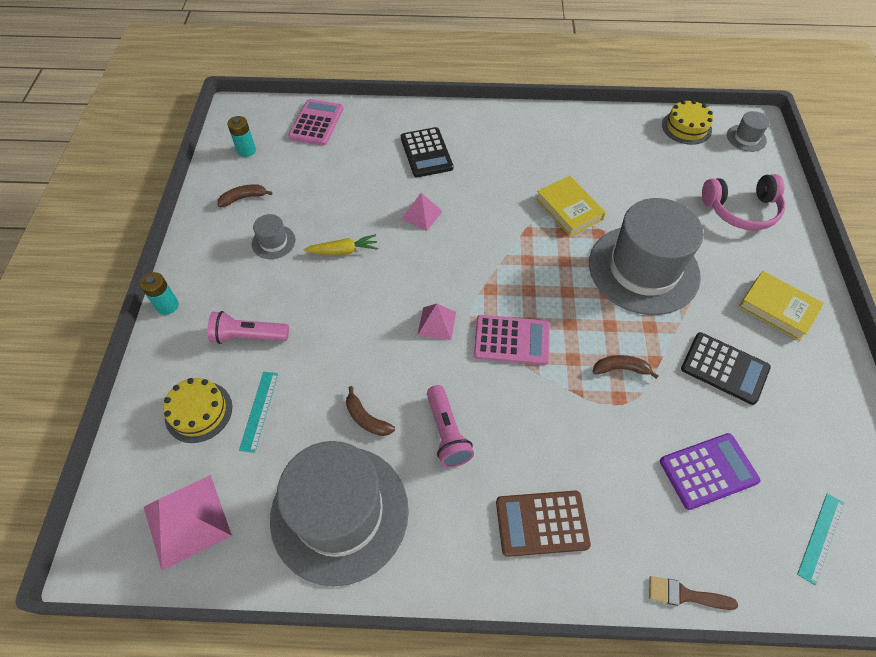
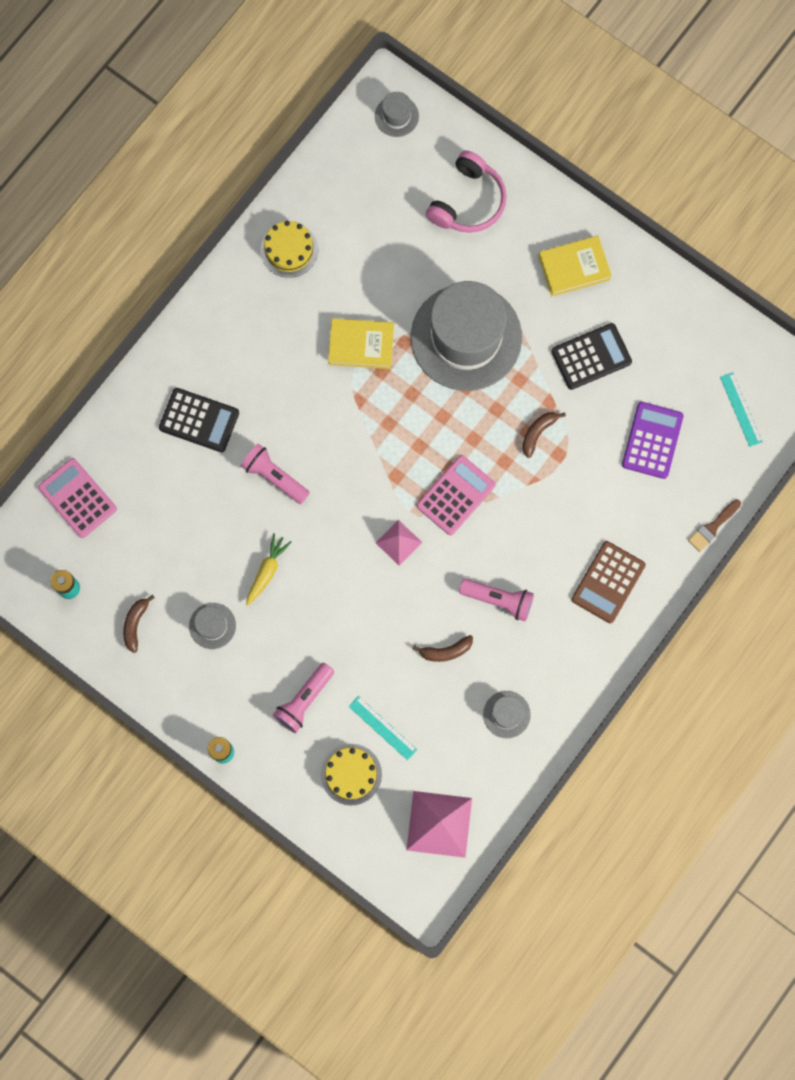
camera: 55 degrees left, 20 degrees up
grey hat [270,441,409,586] -> grey hat [483,691,531,738], size x0.41
pink pyramid [401,193,443,231] -> pink flashlight [241,443,310,504]
yellow cake [662,100,713,145] -> yellow cake moved to [260,221,318,278]

